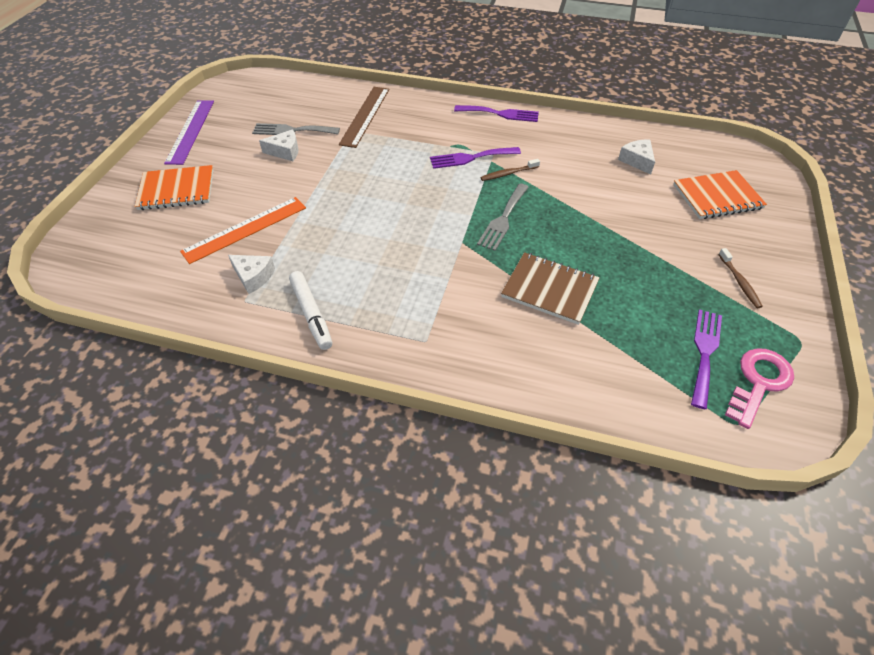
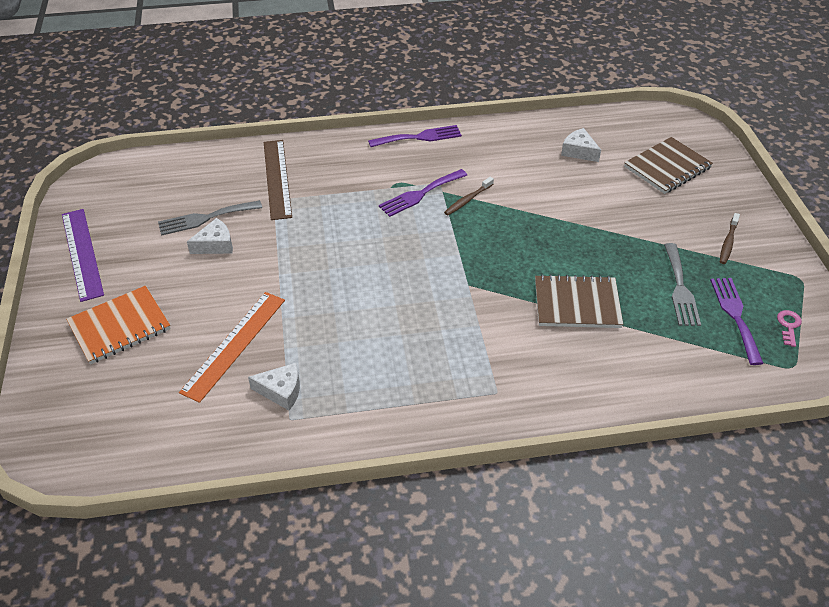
camera: 25 degrees left, 5 degrees down
white marker [289,271,332,350] -> none
grey fork [477,183,529,251] -> grey fork moved to [664,243,701,326]
orange notebook [673,170,767,219] -> brown notebook [624,137,713,194]
brown toothbrush [718,248,763,308] -> brown toothbrush turned 60 degrees clockwise [720,213,740,264]
pink key [725,348,794,429] -> pink key [777,310,802,347], size x0.51

